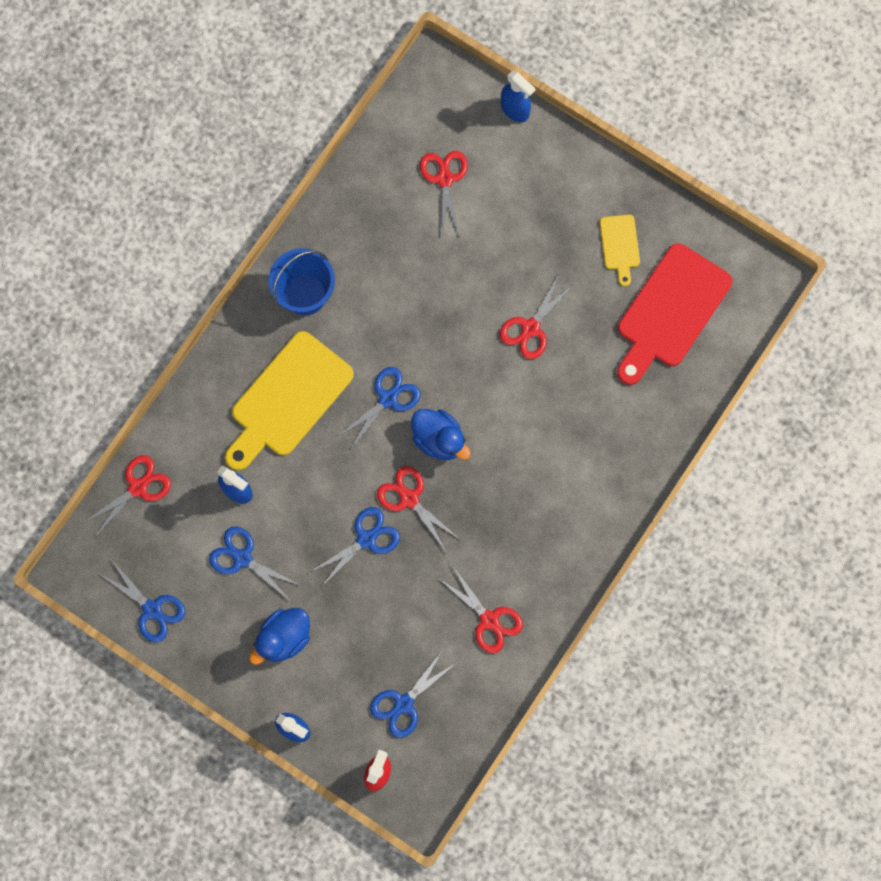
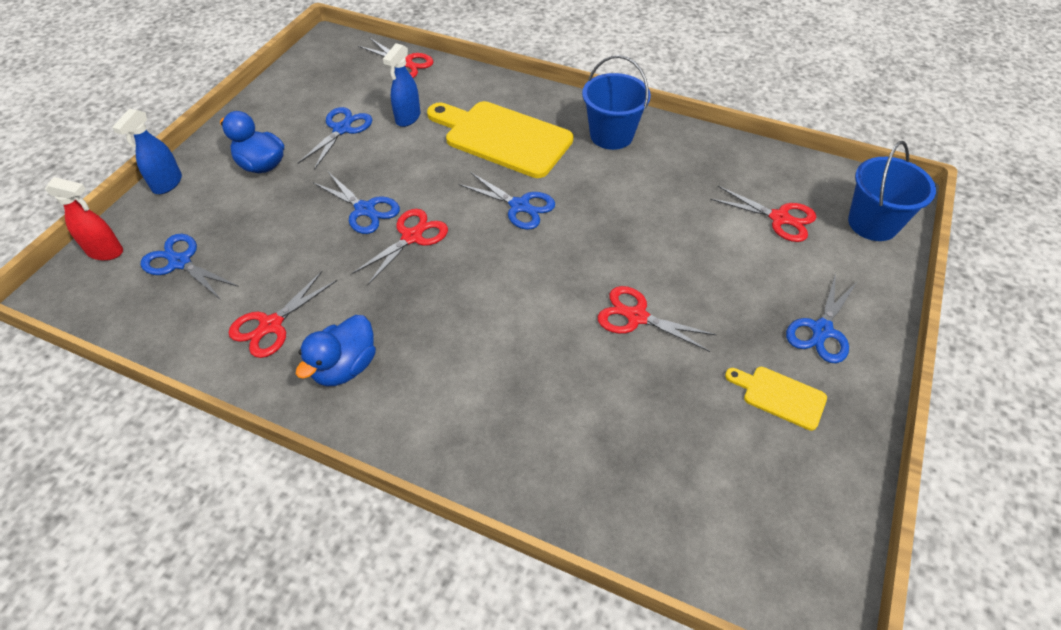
camera: 80 degrees right, 25 degrees down
blue scissors [98,559,185,642] -> blue scissors moved to [786,273,858,363]
blue duck [411,409,471,460] -> blue duck moved to [296,315,376,386]
red scissors [420,151,468,237] -> red scissors turned 45 degrees clockwise [710,186,816,242]
blue spray bottle [501,71,535,122] -> none
yellow cutting board [600,215,640,286] -> yellow cutting board turned 45 degrees clockwise [725,367,827,431]
red cutting board [617,243,733,385] -> none
none -> blue bucket [848,141,936,241]

